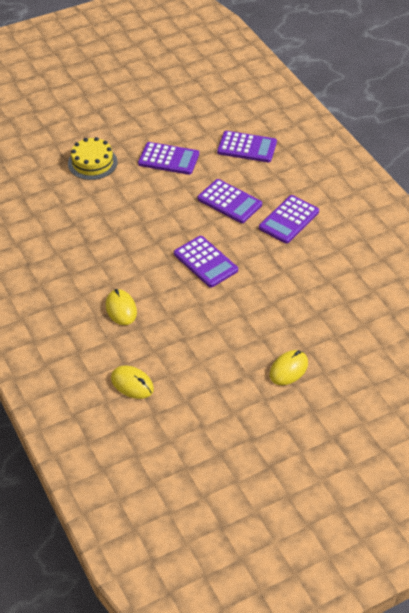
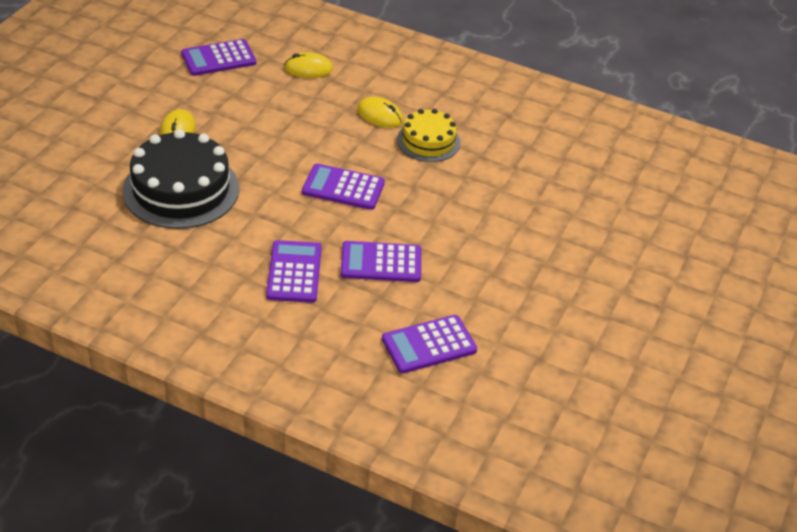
camera: 140 degrees right, 5 degrees down
yellow cake [68,137,118,180] -> yellow cake moved to [397,109,460,162]
purple calculator [138,142,199,175] -> purple calculator moved to [181,39,256,76]
none -> black cake [122,129,239,229]

